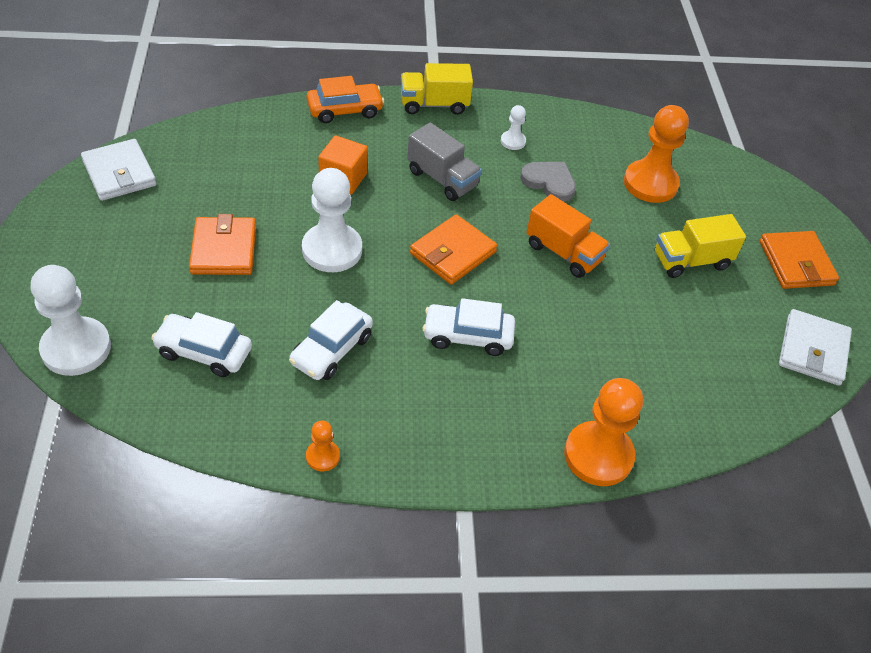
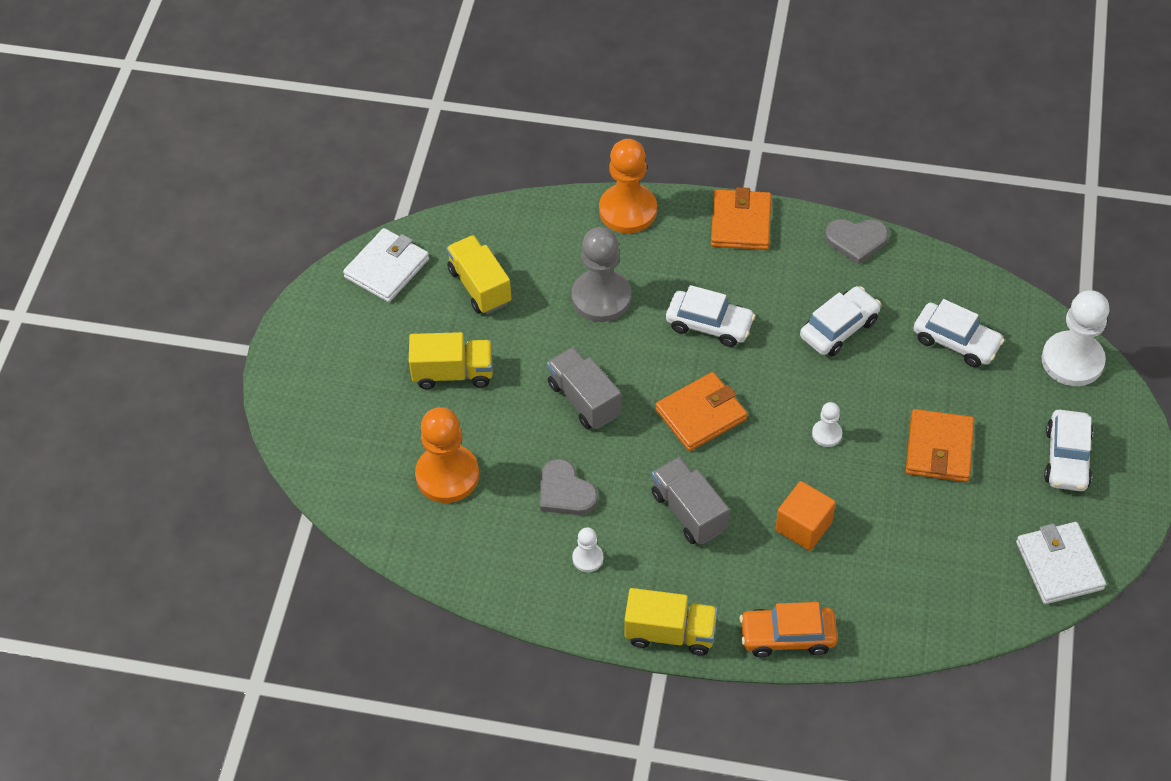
camera: 160 degrees left, 5 degrees up
white pawn [302,168,362,272] -> white pawn [812,402,842,447], size x0.48
orange pawn [306,420,340,471] -> grey heart [825,219,889,265]
orange truck [526,194,610,278] -> grey truck [547,347,621,429]
orange wallet [760,231,839,289] -> orange wallet moved to [711,187,771,250]
none -> yellow truck [446,235,512,314]
none -> grey pawn [571,227,631,322]
none -> white car [1044,409,1093,491]

